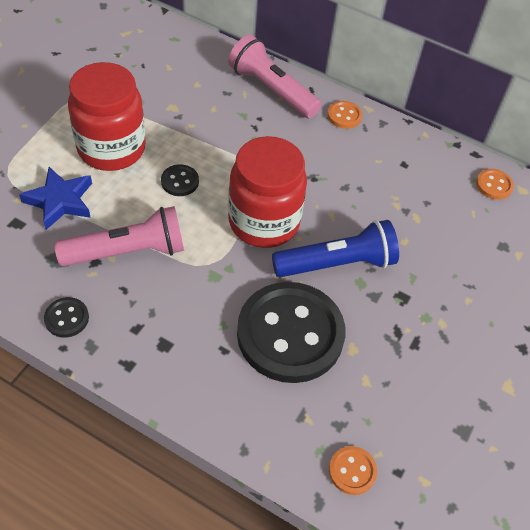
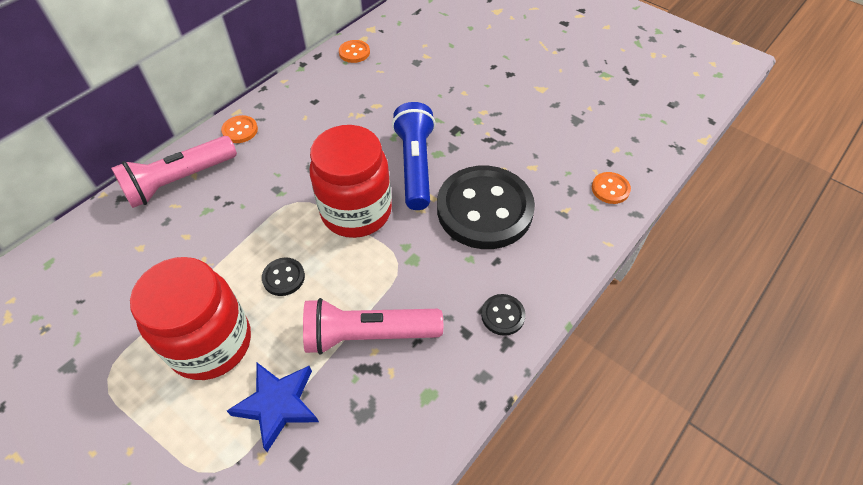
camera: 75 degrees left, 0 degrees up
black button [44,297,89,338] -> black button moved to [481,294,526,336]
pink flashlight [54,206,184,266] -> pink flashlight turned 90 degrees counterclockwise [303,298,443,355]

